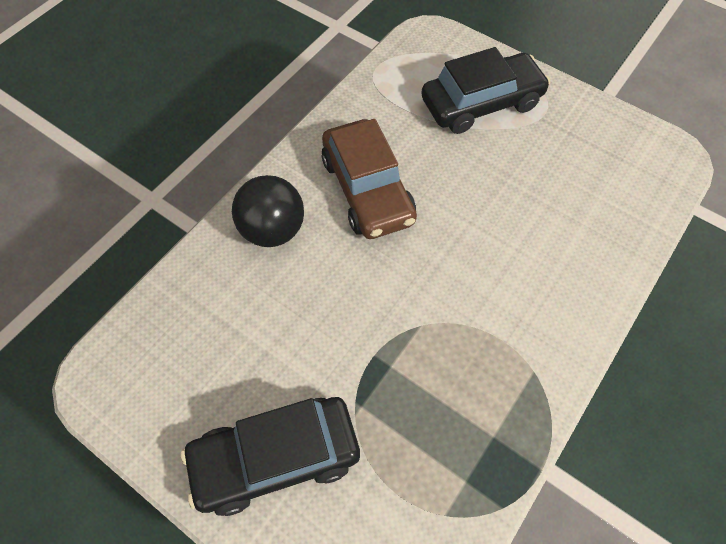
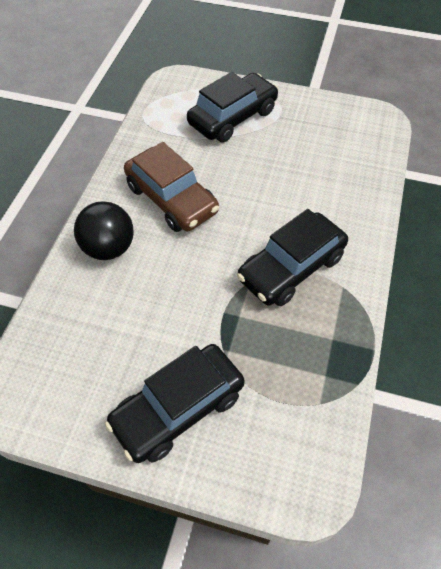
camera: 20 degrees left, 5 degrees down
none -> black car [237,209,348,306]

